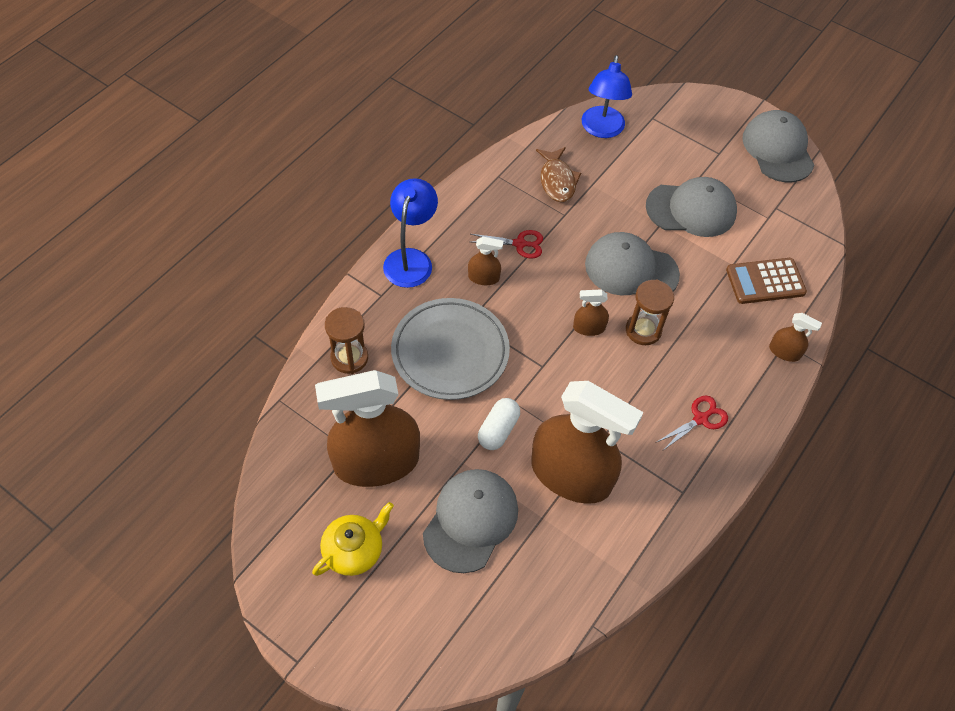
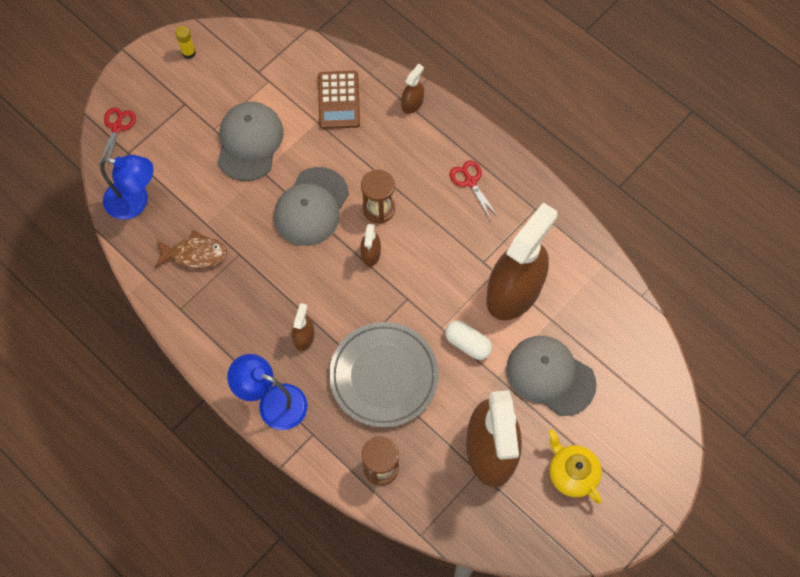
camera: 80 degrees left, 10 degrees up
red scissors [471,230,543,258] -> red scissors moved to [98,108,136,167]
grey cap [742,110,814,182] -> yellow glue stick [175,26,196,59]

